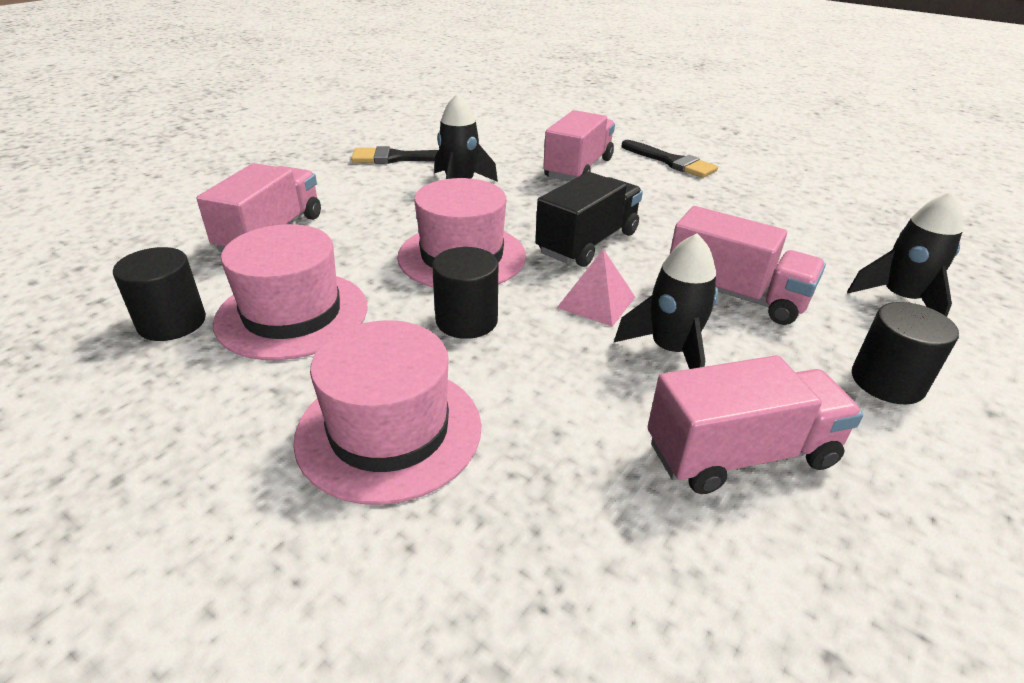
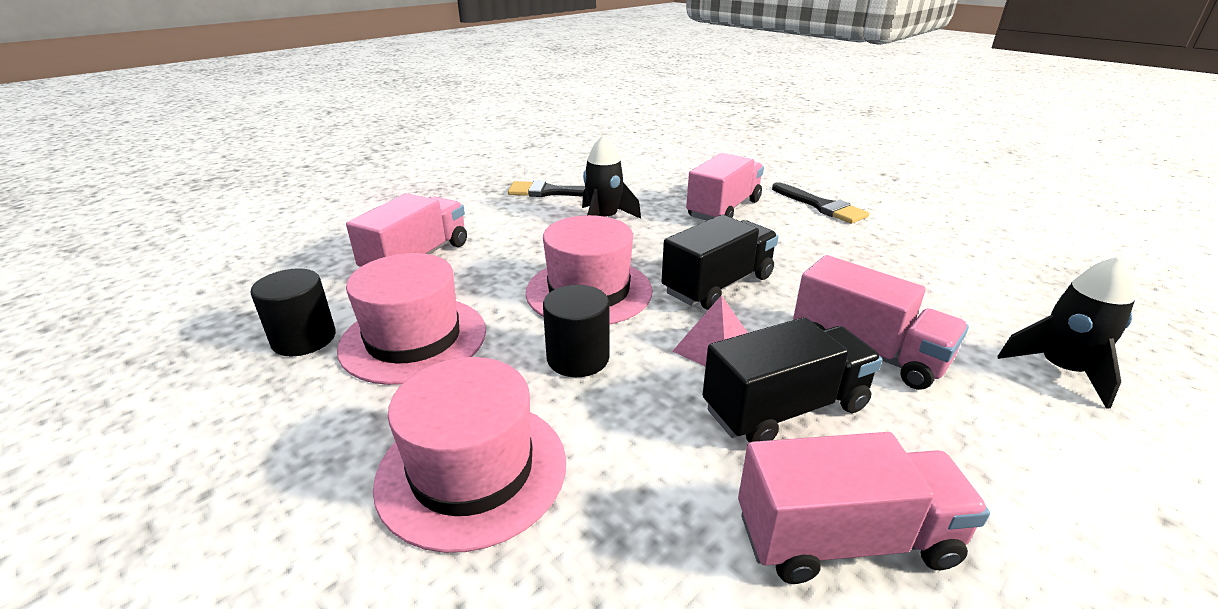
camera: 10 degrees right, 5 degrees down
black rocket [614,233,718,369] -> black truck [703,317,882,442]
black cylinder [852,302,959,405] -> none

